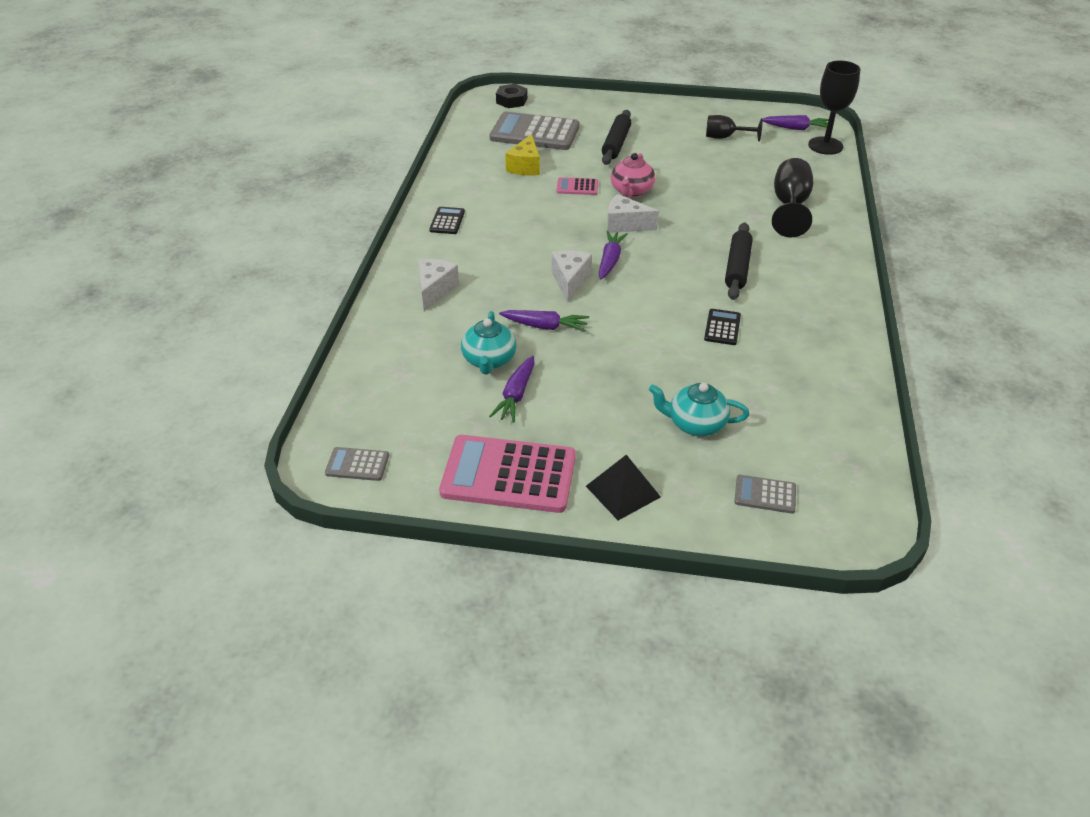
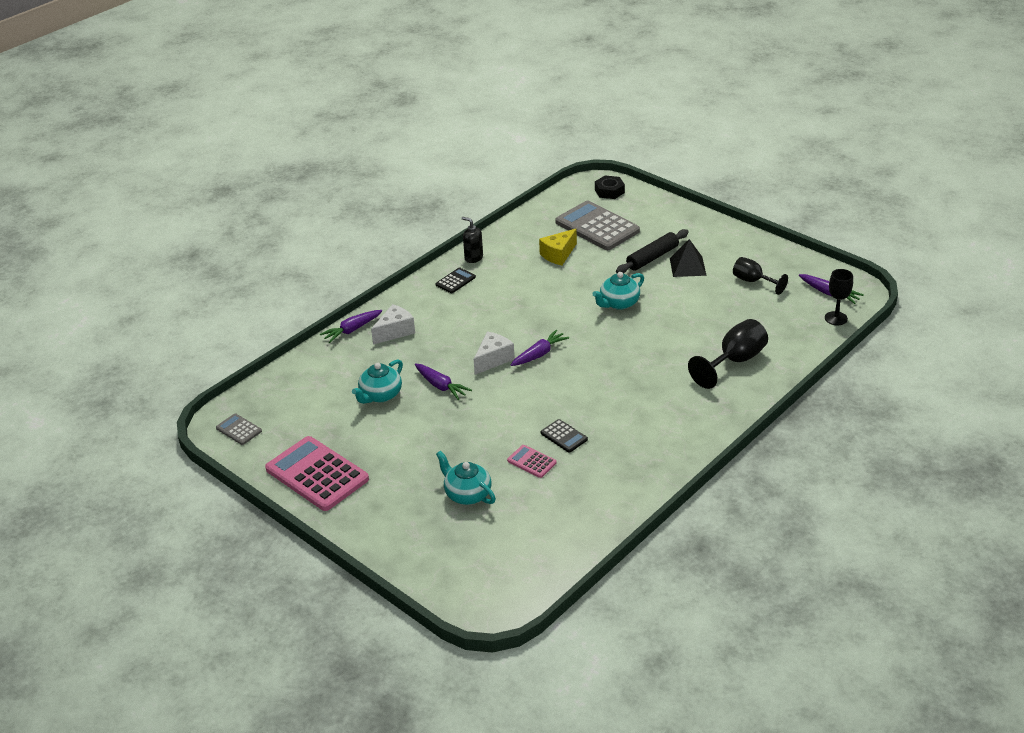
camera: 35 degrees right, 5 degrees down
purple carrot [489,356,534,423] -> purple carrot moved to [320,310,382,343]
pink calculator [557,177,598,195] -> pink calculator moved to [507,445,557,478]
black pyramid [586,455,661,520] -> black pyramid moved to [670,239,707,277]
white cheese [607,194,659,233] -> none
pink teapot [611,153,655,197] -> turquoise teapot [593,272,644,310]
black calculator [704,309,741,345] -> black calculator turned 90 degrees clockwise [541,419,588,453]
black rolling pin [725,222,753,300] -> none
grey calculator [735,475,796,514] -> none
black goblet [808,60,860,155] -> black goblet [825,269,853,325], size x0.66
none -> black soap dispenser [462,217,483,263]

